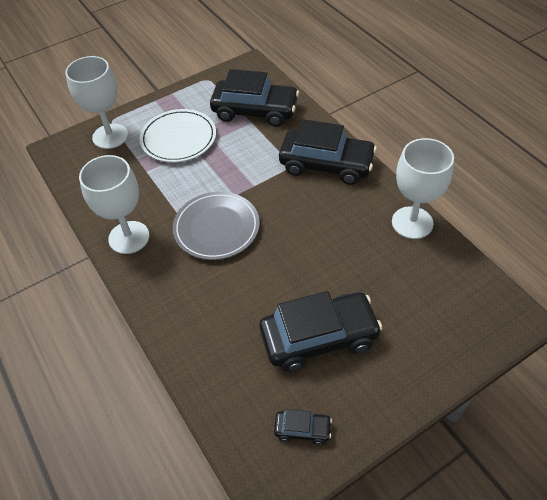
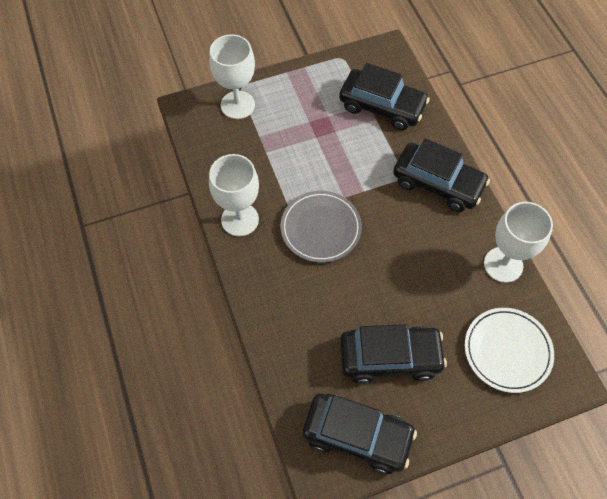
camera: 10 degrees right, 10 degrees up
white plate [140,109,216,163] -> white plate moved to [465,308,554,393]
black car [274,409,332,445] -> black car [302,394,417,474], size x2.24

